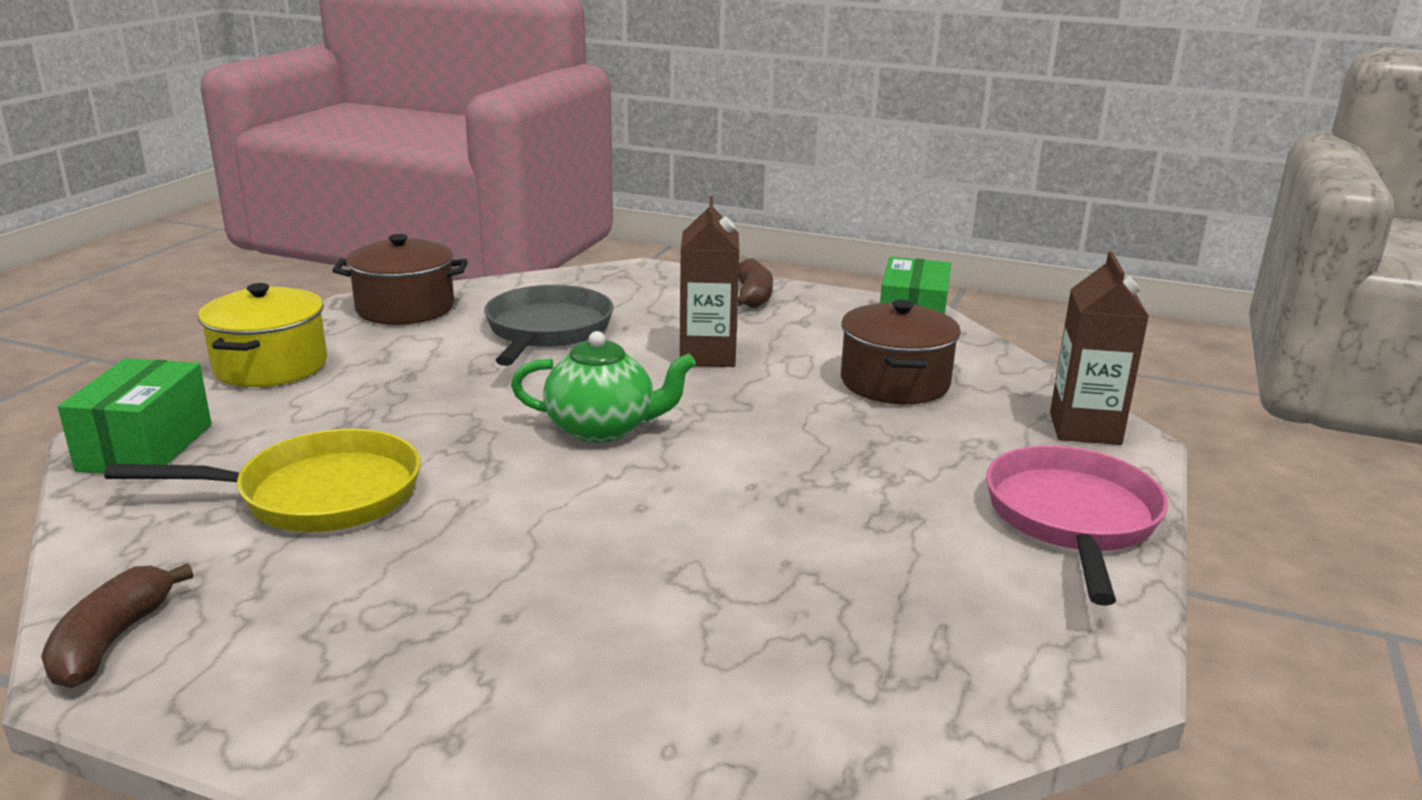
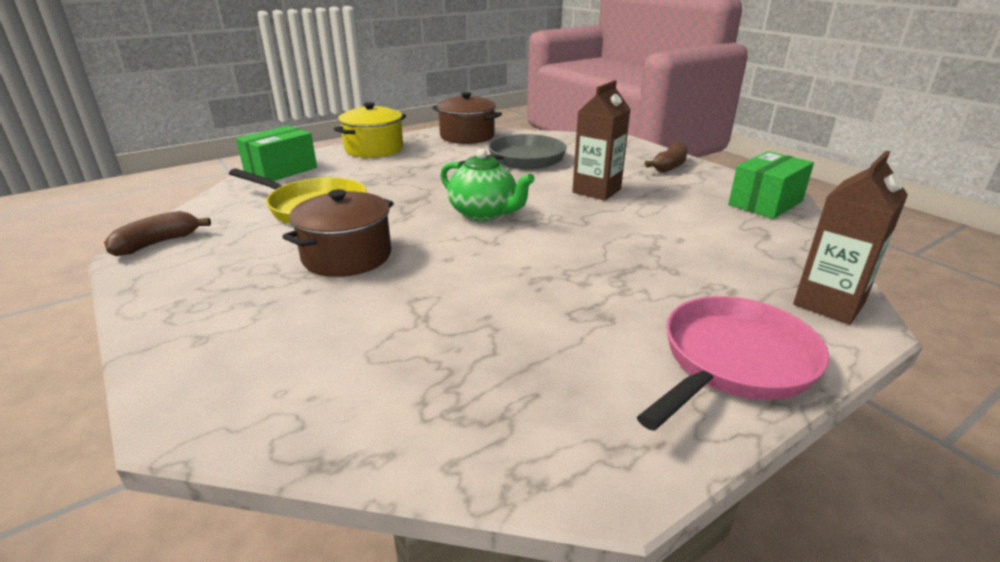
camera: 35 degrees right, 5 degrees up
brown pot [841,300,961,404] -> brown pot moved to [282,189,393,277]

